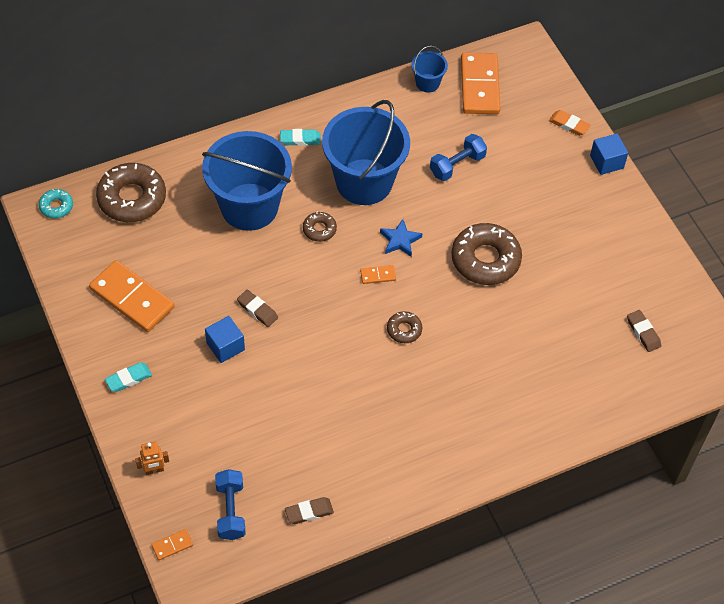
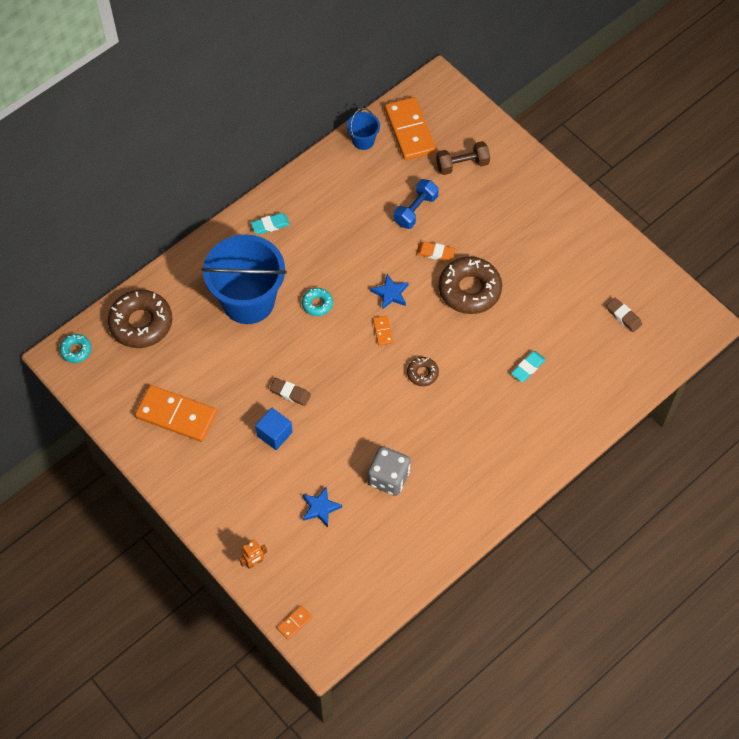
camera: 15 degrees left, 5 degrees up
turquoise eraser [105,362,152,392] -> turquoise eraser moved to [511,351,546,382]
blue dumbbell [215,469,246,540] -> none
brown eraser [285,497,334,524] -> none
brown donut [303,212,337,242] -> turquoise donut [302,288,333,316]
blue bucket [322,100,410,205] -> none
orange domino [360,265,396,284] -> orange domino turned 75 degrees counterclockwise [373,316,393,346]
orange eraser [549,110,591,136] -> orange eraser moved to [416,242,456,261]
blue cube [590,133,628,175] -> none
none -> blue star [303,486,342,527]
none -> grey dice [368,446,411,496]
none -> brown dumbbell [436,141,490,175]

